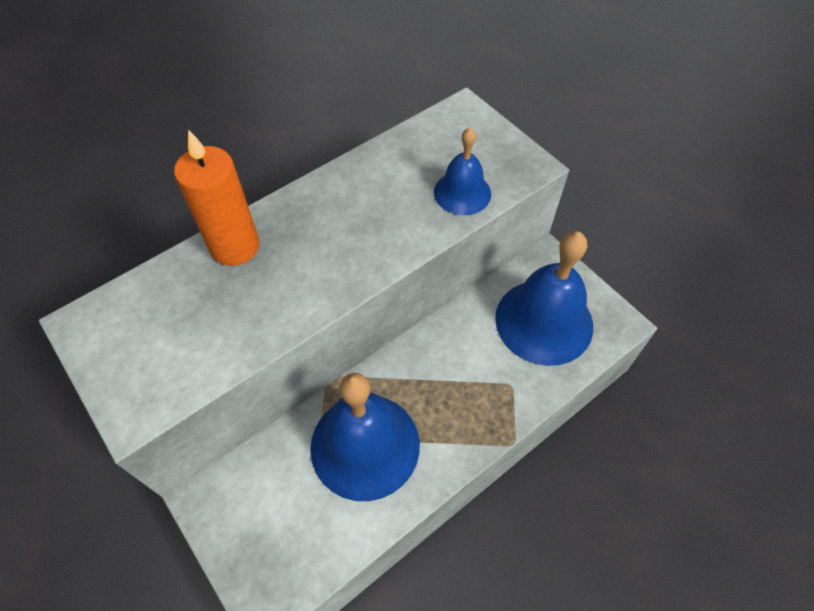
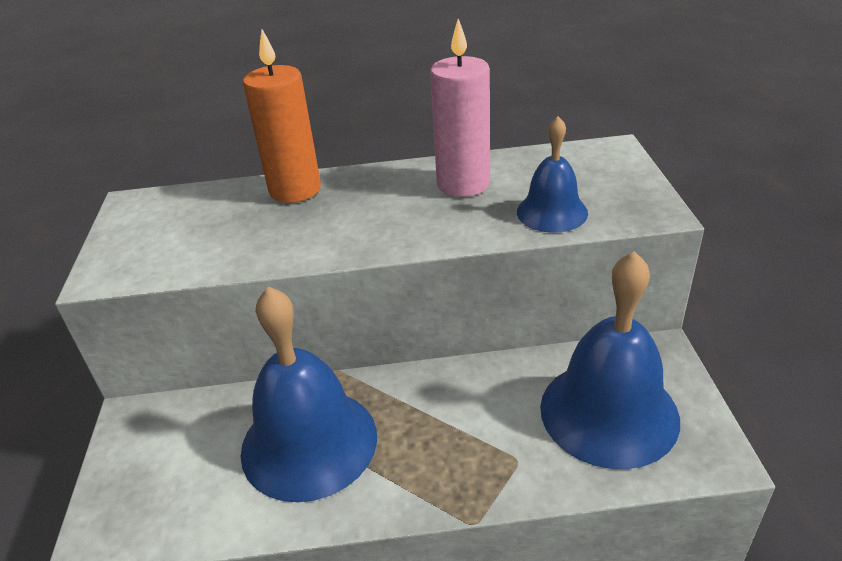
camera: 35 degrees right, 20 degrees down
none -> pink candle [430,19,490,197]

